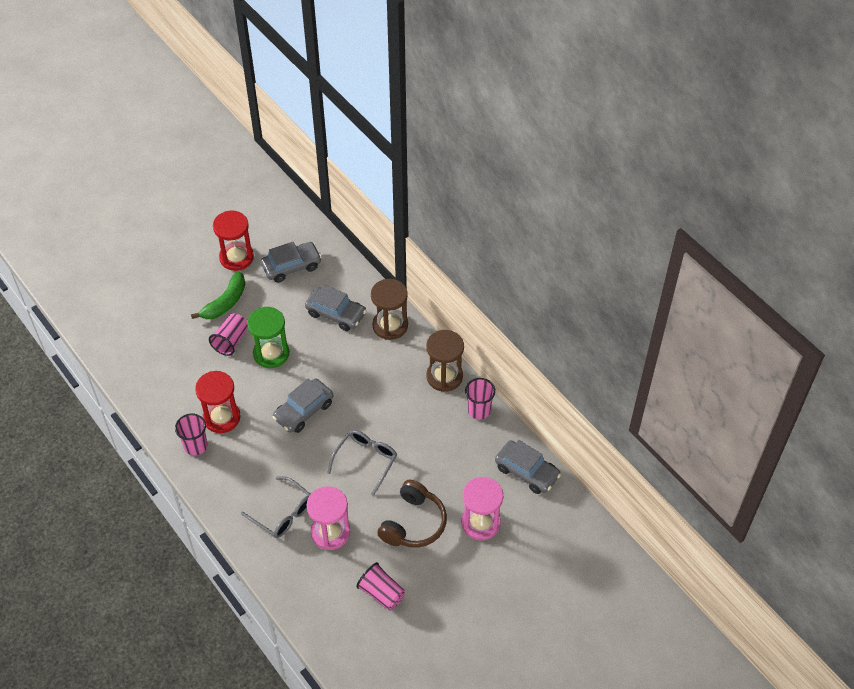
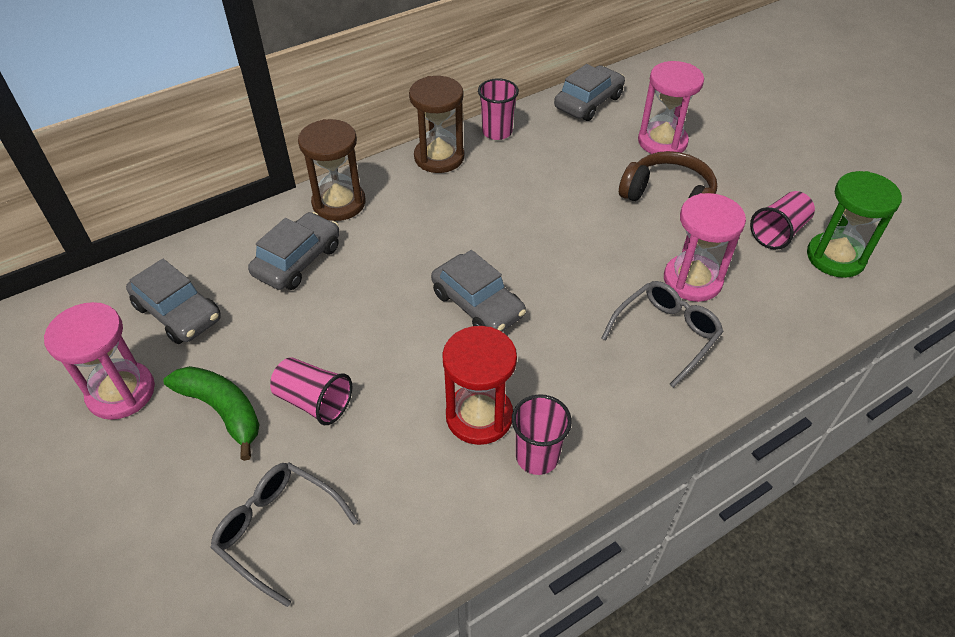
camera: 85 degrees left, 5 degrees down
red hourglass [213,211,254,271] -> pink hourglass [44,302,155,420]
green hourglass [247,307,289,368] -> green hourglass moved to [807,171,902,278]
grey car [261,242,322,283] -> grey car turned 150 degrees clockwise [126,259,221,344]
grey glasses [327,430,397,496] -> grey glasses moved to [210,462,358,607]

